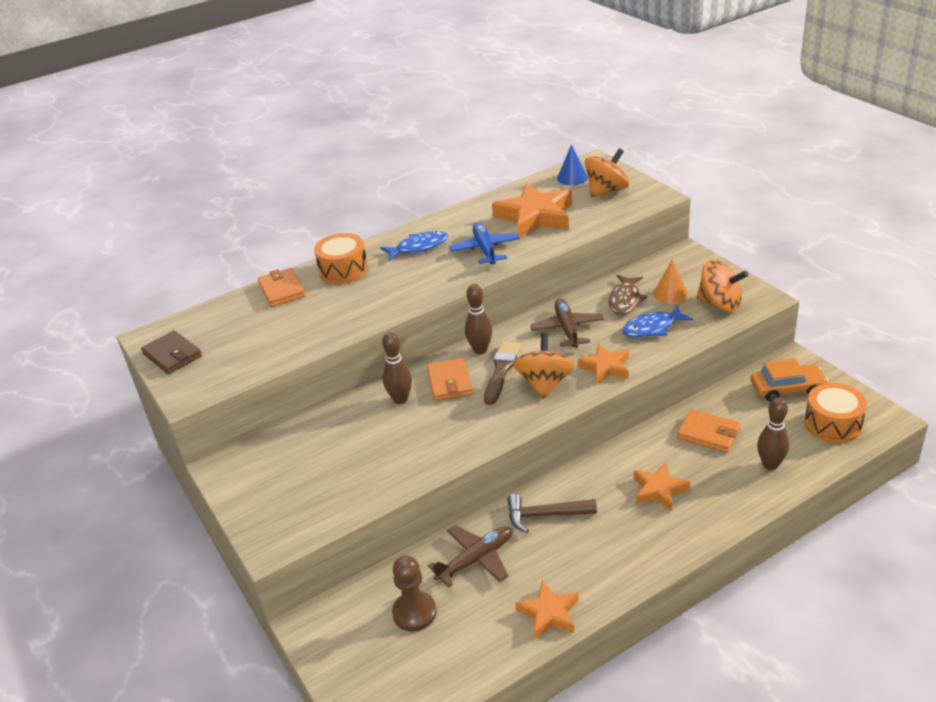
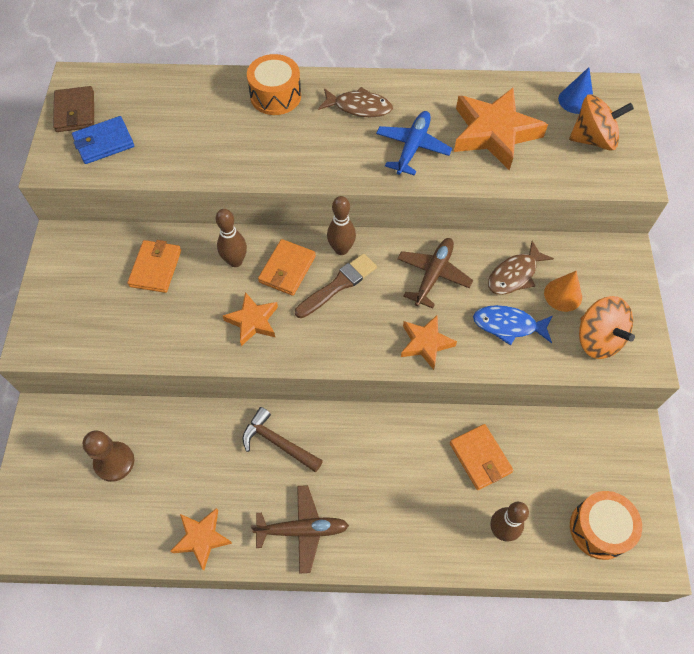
camera: 30 degrees right, 25 degrees up
orange wallet [258,268,306,307] -> orange wallet moved to [127,240,181,293]
blue fish [381,231,448,261] -> brown fish [318,87,393,117]
brown plane [428,525,512,587] -> brown plane moved to [250,485,349,574]
orange spinning top [513,333,575,399] -> none
orange star [634,463,690,511] -> orange star moved to [223,292,278,346]
orange car [751,358,828,402] -> none
none -> blue wallet [72,116,134,164]

